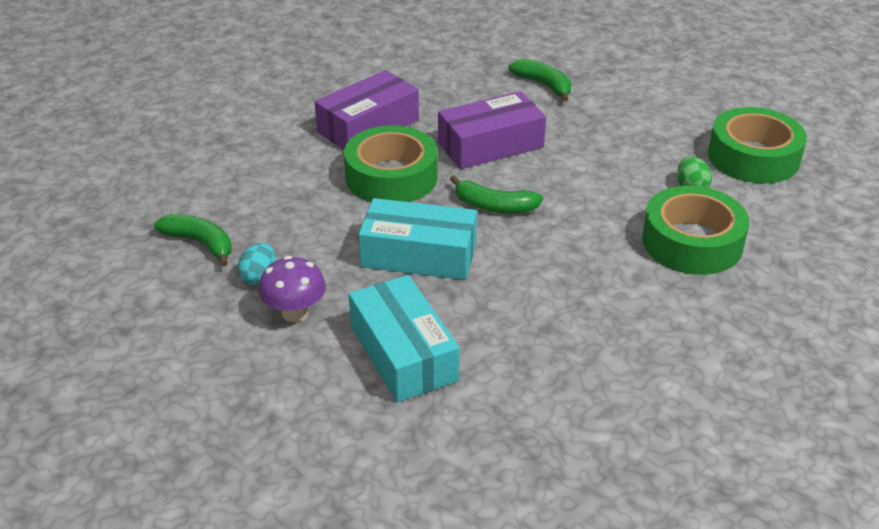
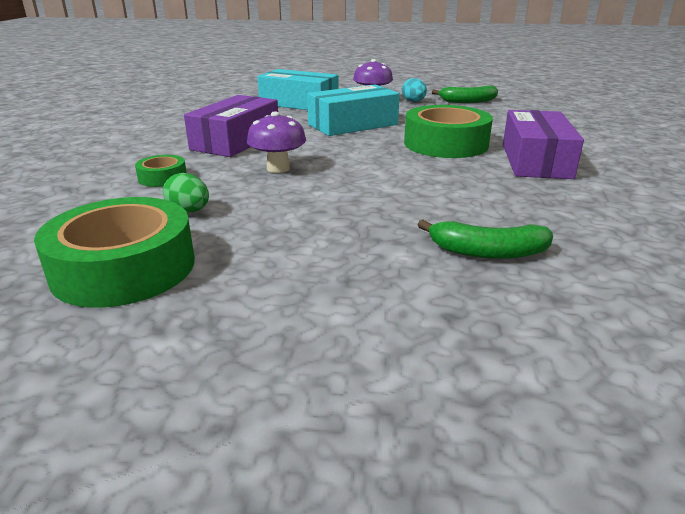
camera: 140 degrees right, 10 degrees down
purple box [438,91,546,169] -> purple box moved to [184,95,278,157]
green banana [450,175,543,214] -> none
green tape [642,186,749,275] -> green tape [135,155,187,187], size x0.48
none -> purple mushroom [247,111,306,173]

